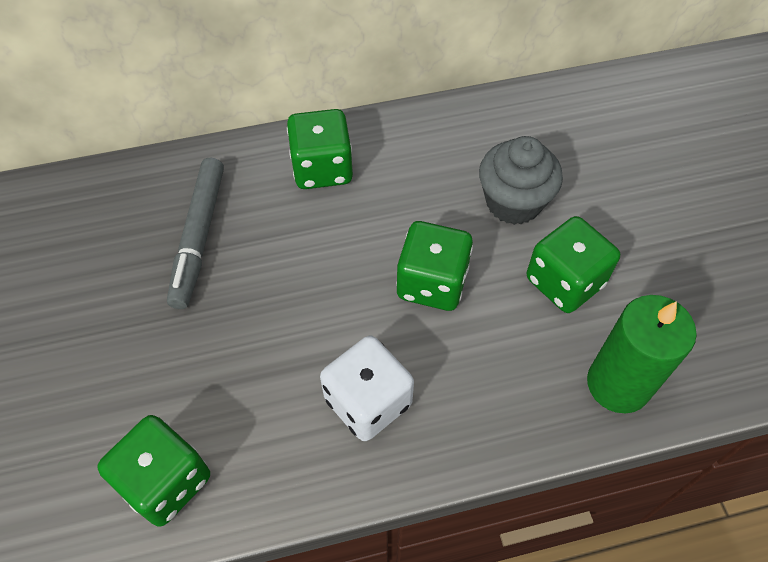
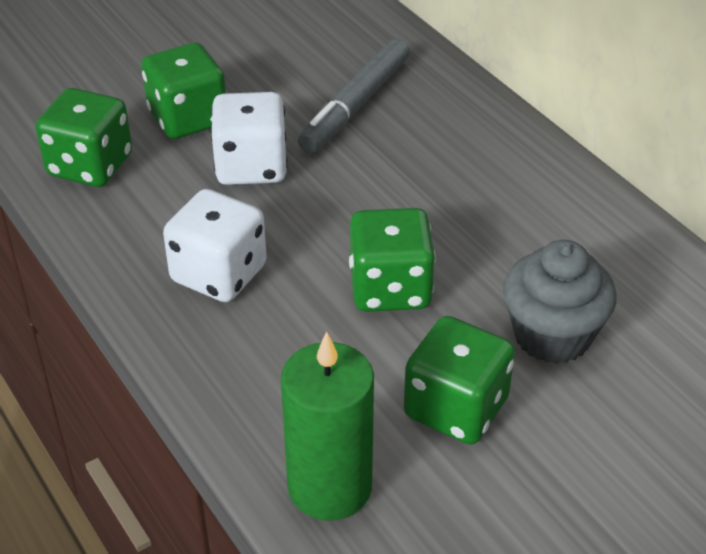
camera: 70 degrees right, 15 degrees down
grey marker [167,158,224,309] -> grey marker turned 45 degrees counterclockwise [298,39,410,153]
green dice [287,109,353,189] -> green dice moved to [141,43,226,139]
none -> white dice [211,92,288,185]

